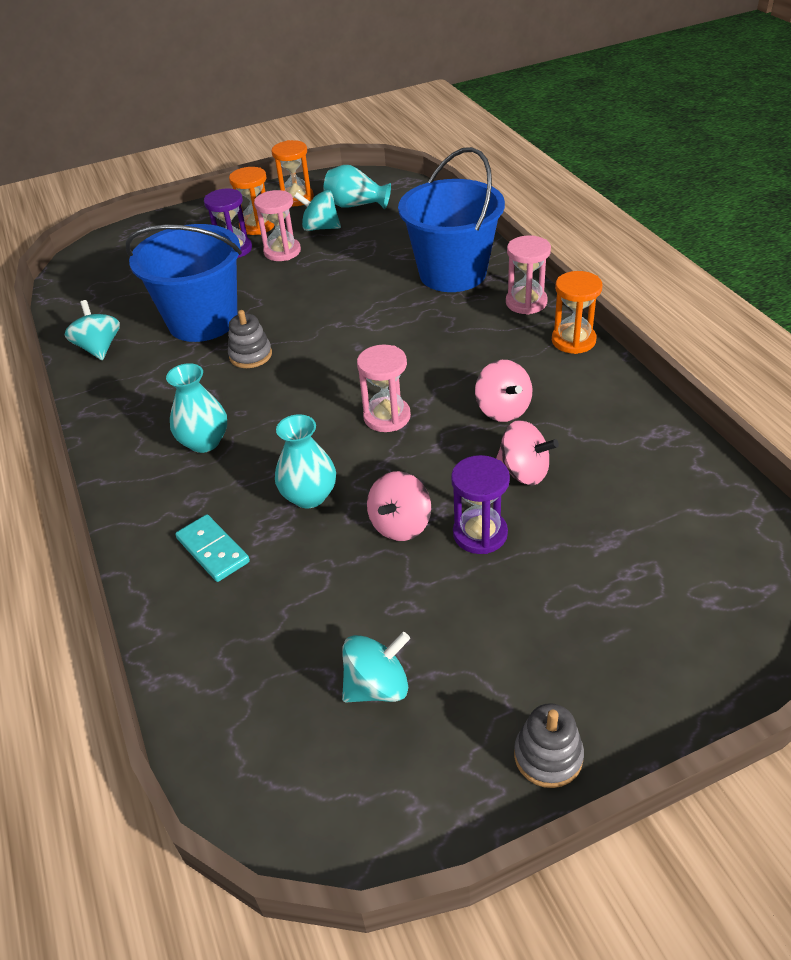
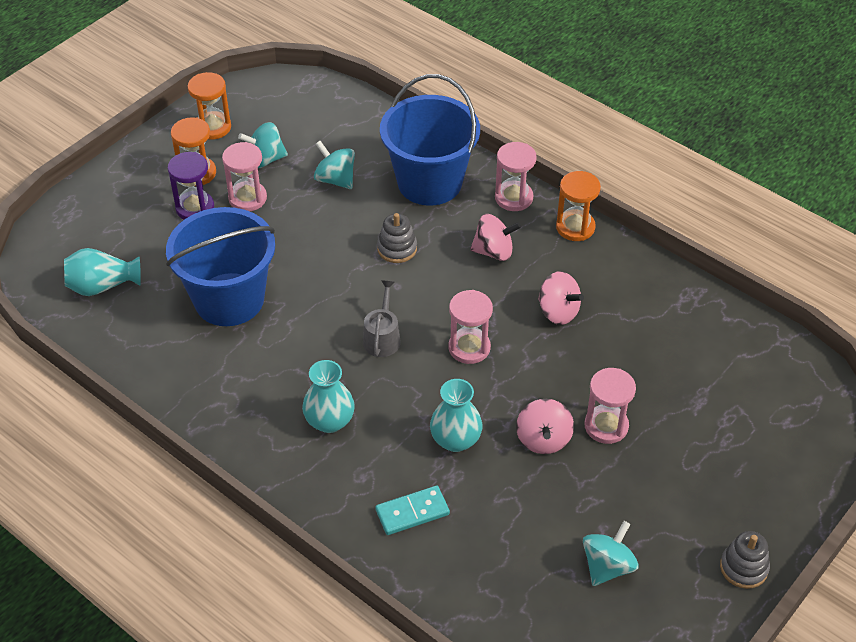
camera: 30 degrees left, 5 degrees up
turquoise spinning top [65,300,120,360] -> turquoise spinning top moved to [314,141,355,189]
turquoise domino [175,514,250,582] -> turquoise domino turned 45 degrees counterclockwise [375,486,450,535]
grey stacking toy [228,310,272,368] -> grey stacking toy moved to [377,213,417,263]
turquoise vase [323,165,391,209] -> turquoise vase moved to [64,248,141,296]
purple hourglass [451,455,510,554] -> pink hourglass [584,368,636,444]
pink spinning top [496,420,559,485] -> pink spinning top moved to [470,214,521,261]
none -> grey watering can [363,280,401,357]

